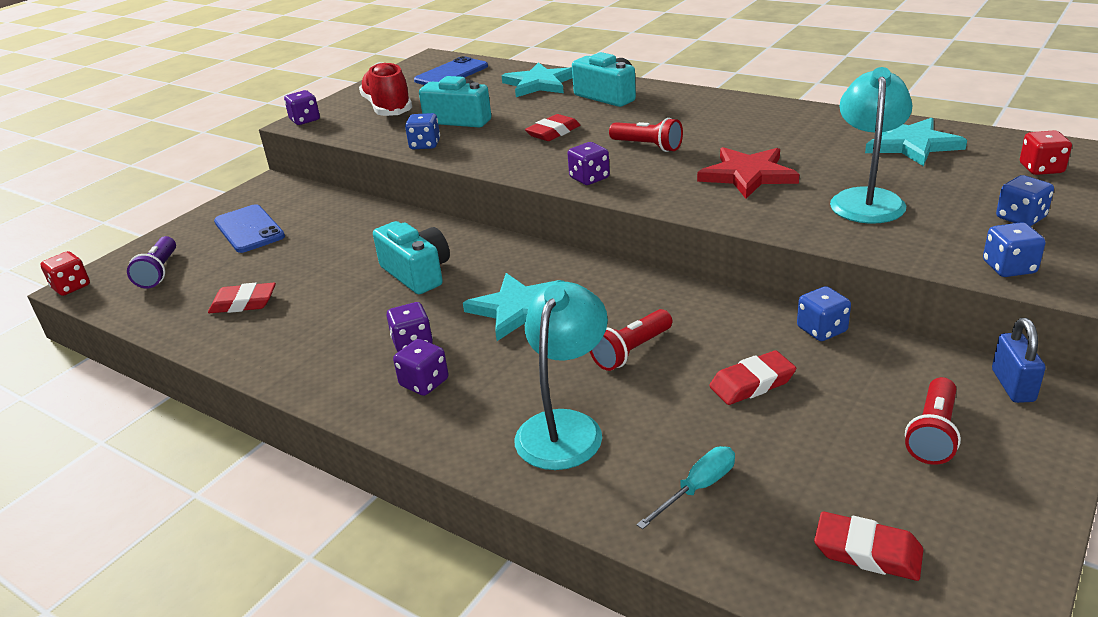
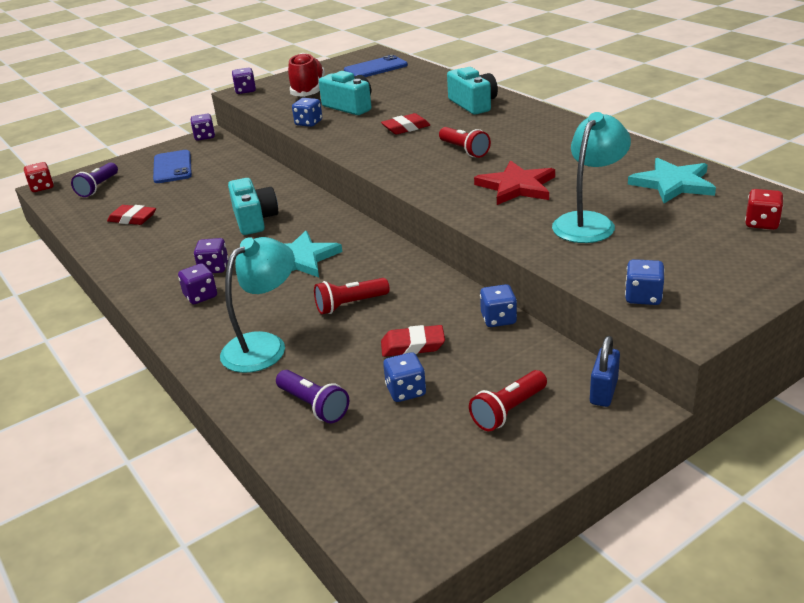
camera: 20 degrees right, 0 degrees up
turquoise star [502,62,573,97] -> none
purple dice [567,142,610,185] -> purple dice moved to [191,114,215,140]
turquoise screwdriver [636,446,735,529] -> purple flashlight [276,370,349,423]
red eraser [814,512,923,581] -> none
blue dice [996,175,1054,226] -> blue dice moved to [383,352,426,402]

